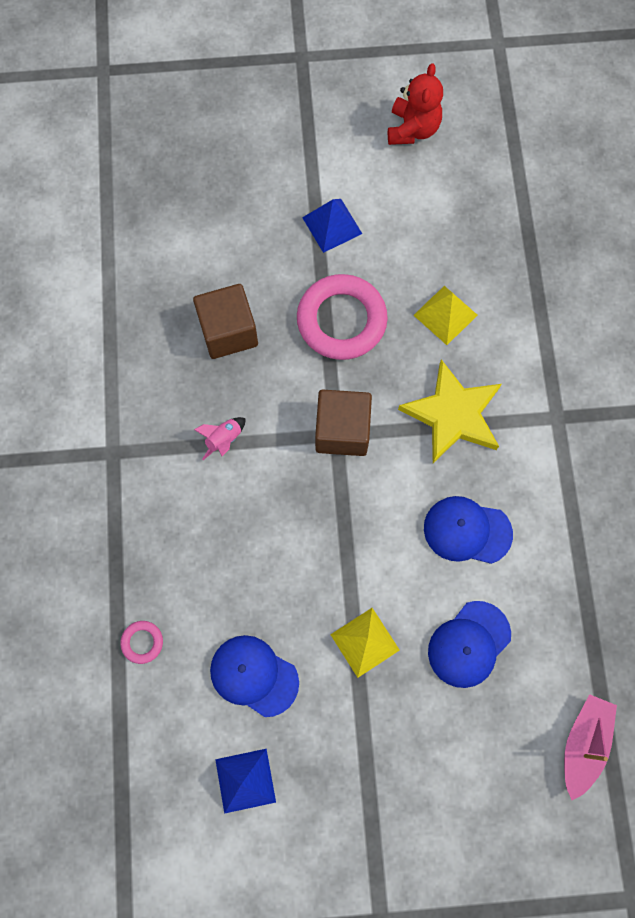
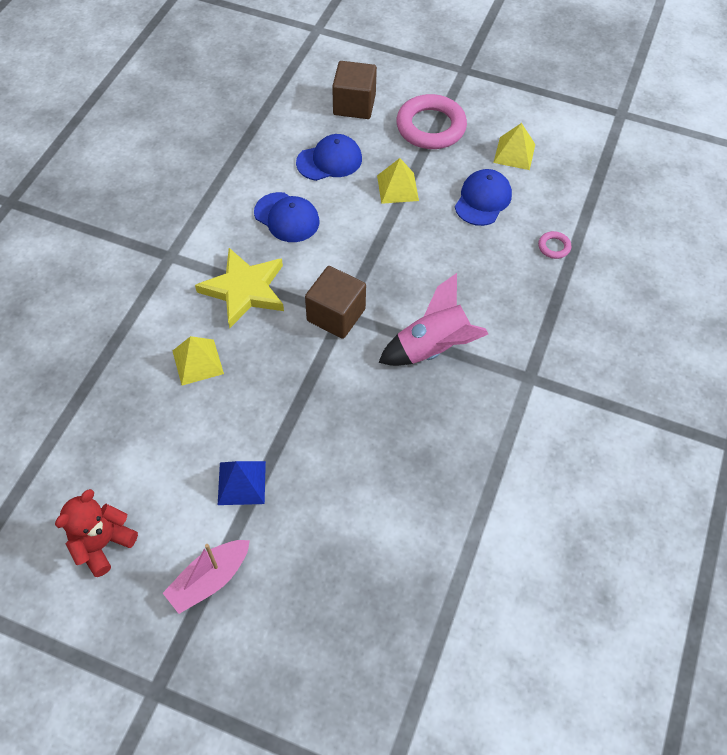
camera: 155 degrees left, 15 degrees down
brown cube [193,284,258,359] -> brown cube moved to [332,61,377,119]
pink rocket [194,417,246,460] -> pink rocket [379,273,488,366], size x2.17
blue cap [210,635,299,717] -> blue cap turned 120 degrees counterclockwise [455,169,512,226]
blue pyramid [215,749,276,814] -> yellow pyramid [493,123,535,170]
pink ring [297,274,388,360] -> pink ring moved to [396,94,467,149]
pink boat [564,694,617,800] -> pink boat moved to [163,540,250,614]

